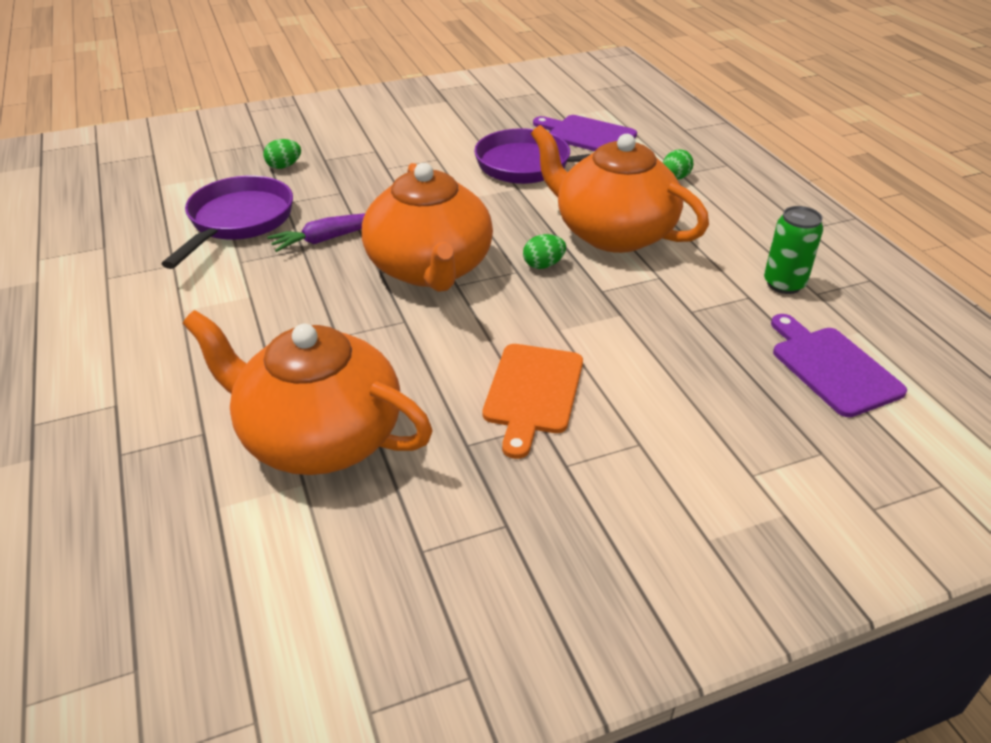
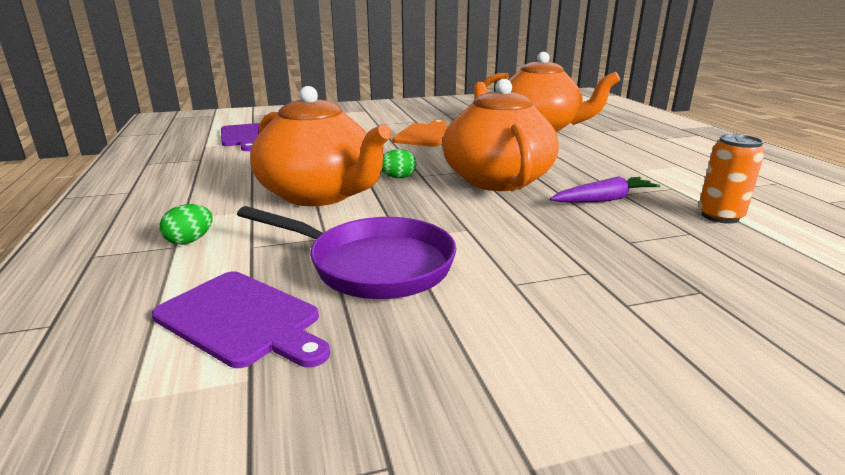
camera: 175 degrees left, 15 degrees down
purple pan [162,176,293,269] -> orange can [698,134,765,224]
green egg [263,139,301,169] -> none
green can [764,206,823,294] -> none

